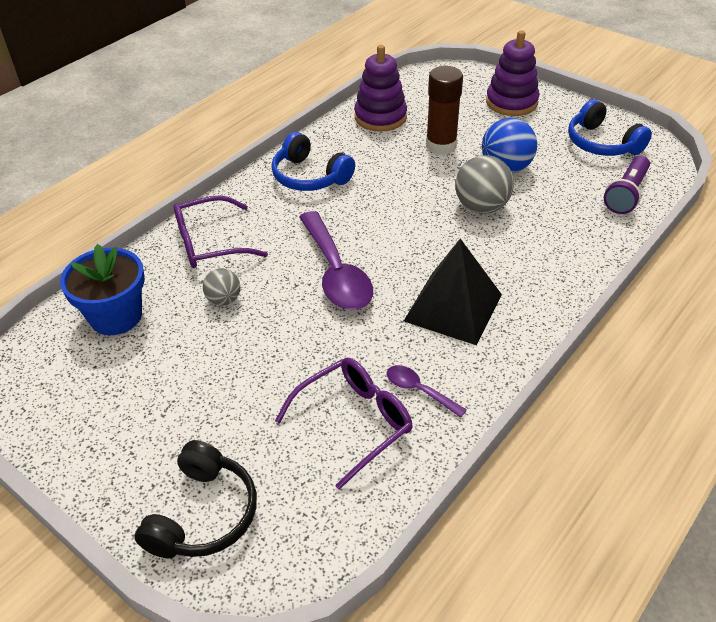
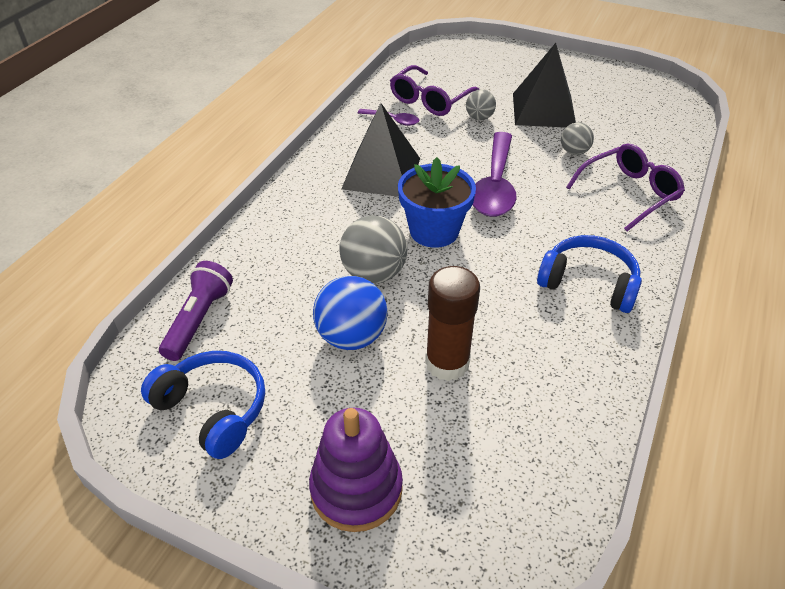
camera: 165 degrees right, 0 degrees up
blue flower pot [60,244,145,335] -> blue flower pot moved to [398,157,476,248]
black headphones [134,440,257,558] -> none
purple spoon [299,211,373,310] -> purple spoon turned 135 degrees counterclockwise [473,132,517,217]
purple stacking toy [354,45,407,132] -> none
none -> grey ball [466,89,496,120]
none -> black pyramid [513,43,576,128]

